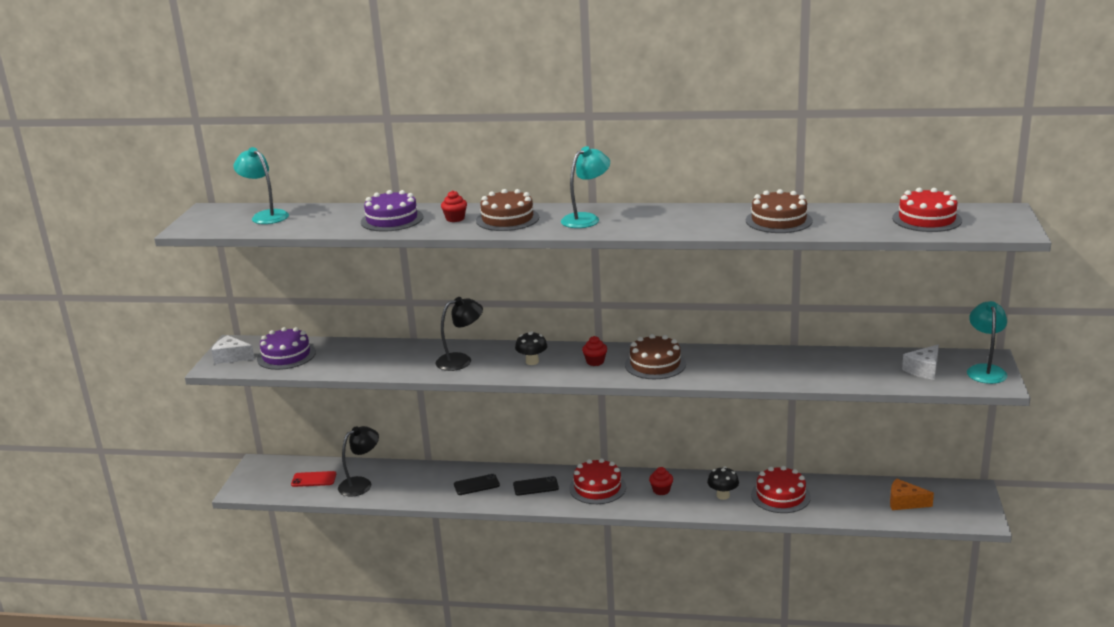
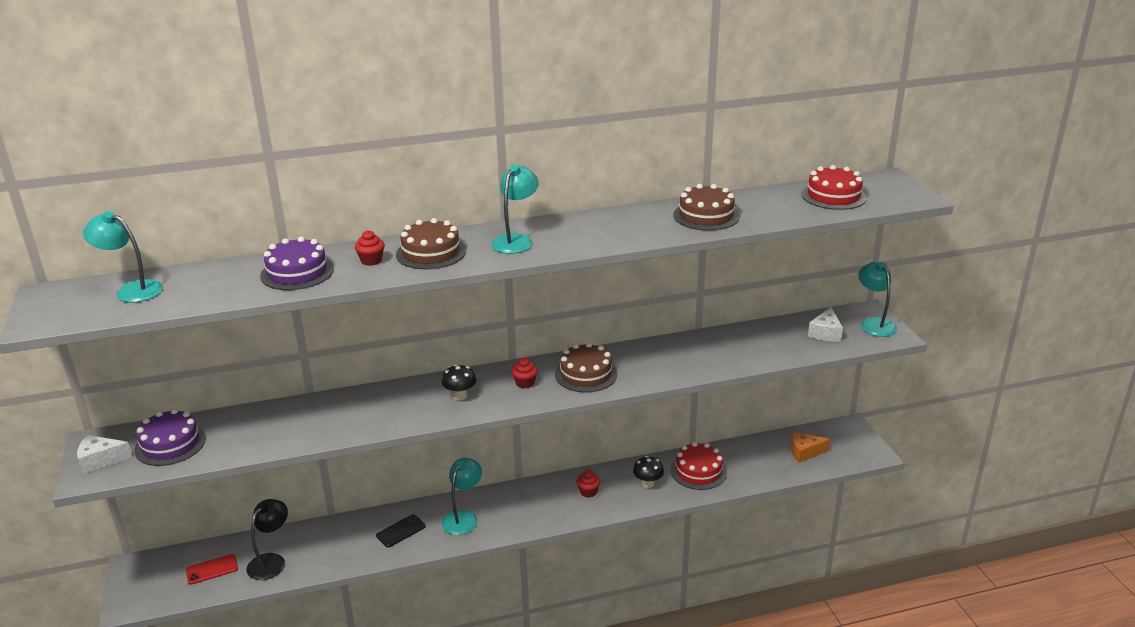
camera: 25 degrees left, 5 degrees up
black lamp [436,297,483,371] -> none
black phone [513,476,559,495] -> turquoise lamp [442,458,482,535]
red cake [569,458,626,504] -> none

